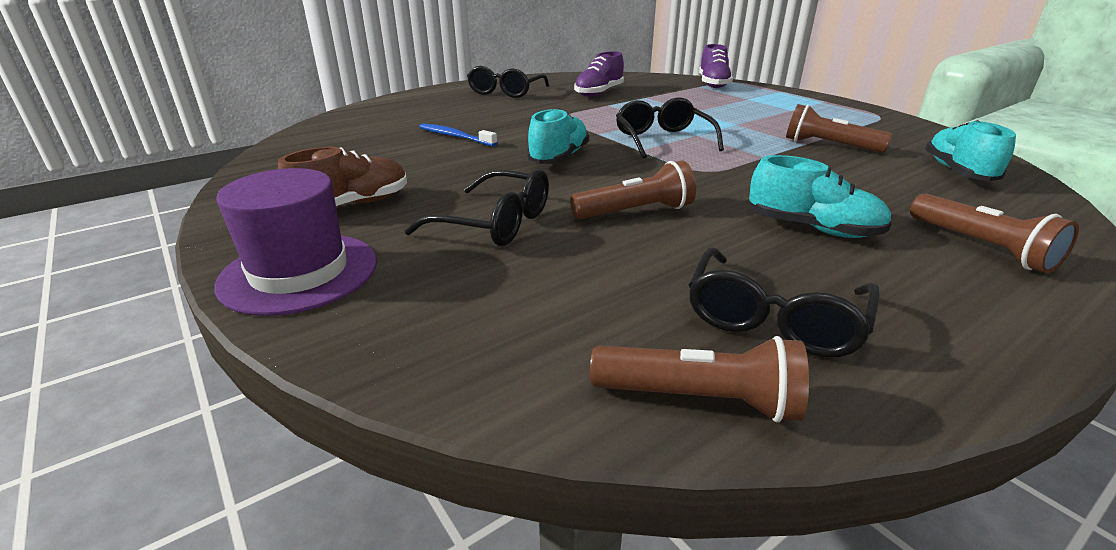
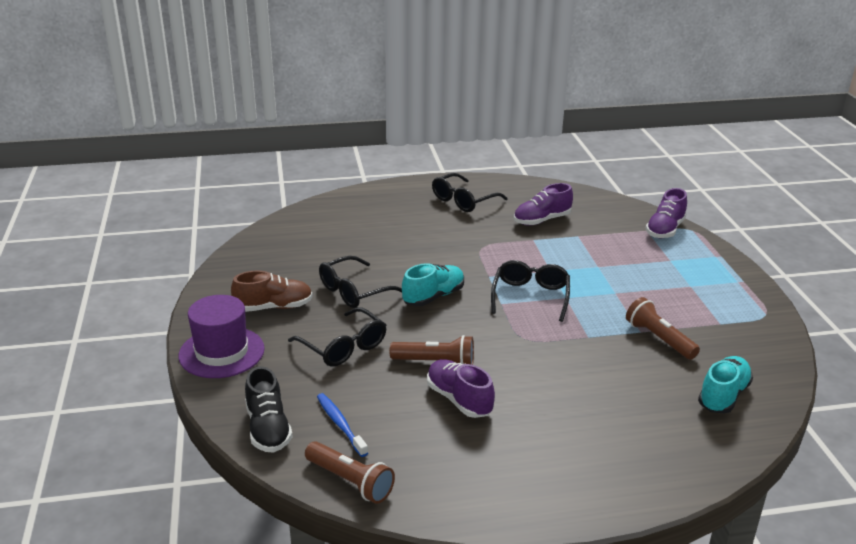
camera: 25 degrees right, 0 degrees up
blue toothbrush [420,124,497,146] -> blue toothbrush moved to [317,393,368,457]
black glasses [689,247,880,357] -> black glasses moved to [319,256,402,308]
turquoise shoe [749,155,892,238] -> none
brown flashlight [910,193,1079,273] -> none
none -> black shoe [245,366,293,453]
none -> purple shoe [427,359,495,418]

